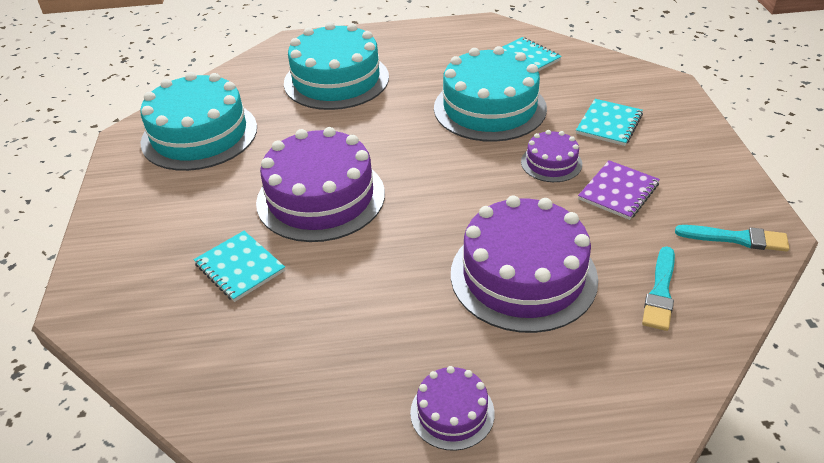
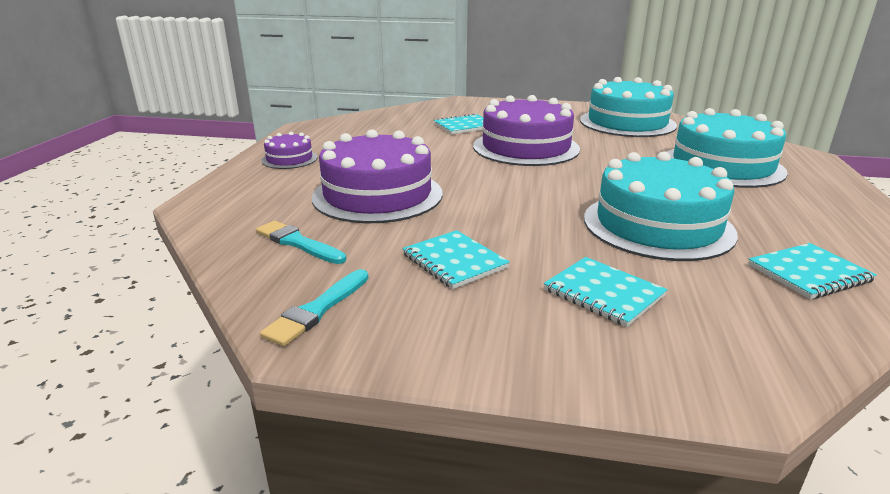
camera: 105 degrees right, 15 degrees down
purple cake [521,130,582,182] -> none
purple notebook [578,160,660,220] -> turquoise notebook [402,230,510,289]

